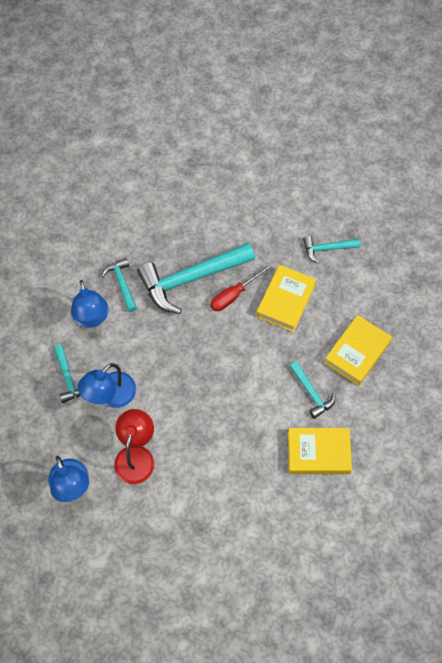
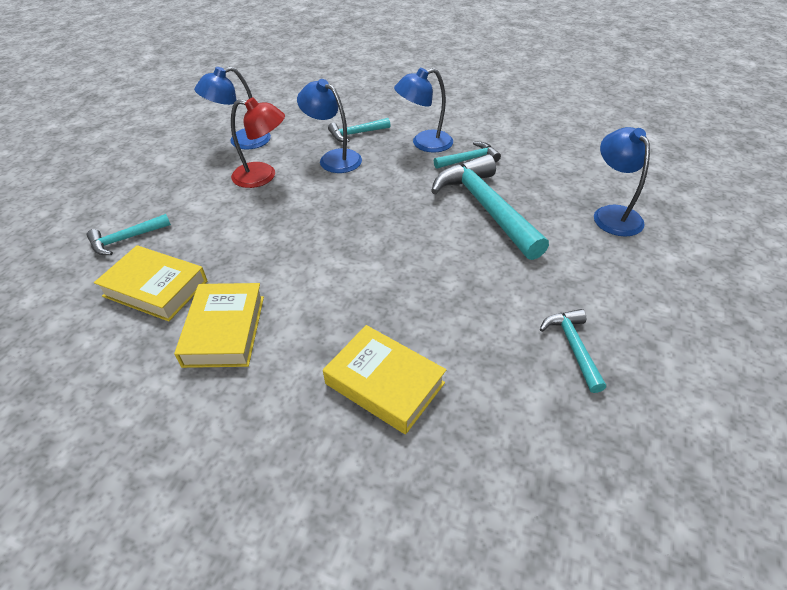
camera: 90 degrees right, 20 degrees down
red screwdriver [210,264,272,311] -> none
yellow book [256,265,316,332] -> yellow book moved to [94,245,207,321]
turquoise hammer [289,361,335,419] -> turquoise hammer moved to [87,214,171,255]
none -> blue lamp [594,127,650,236]

